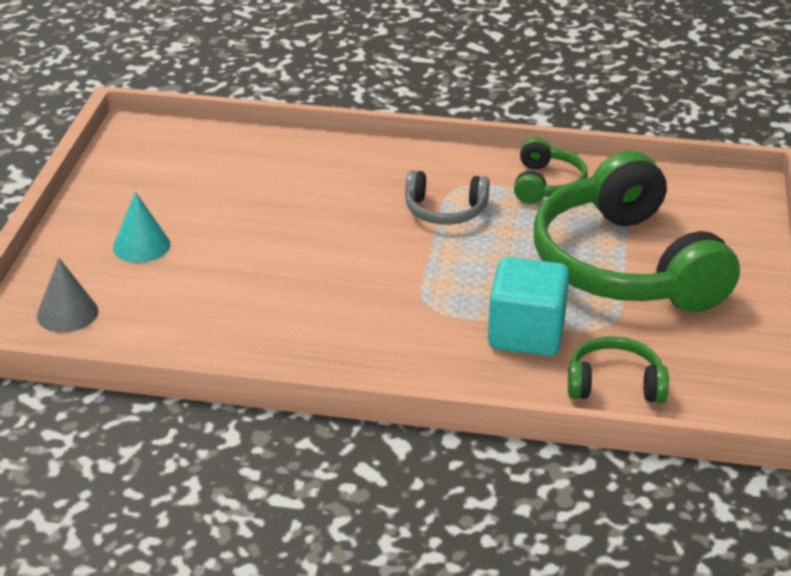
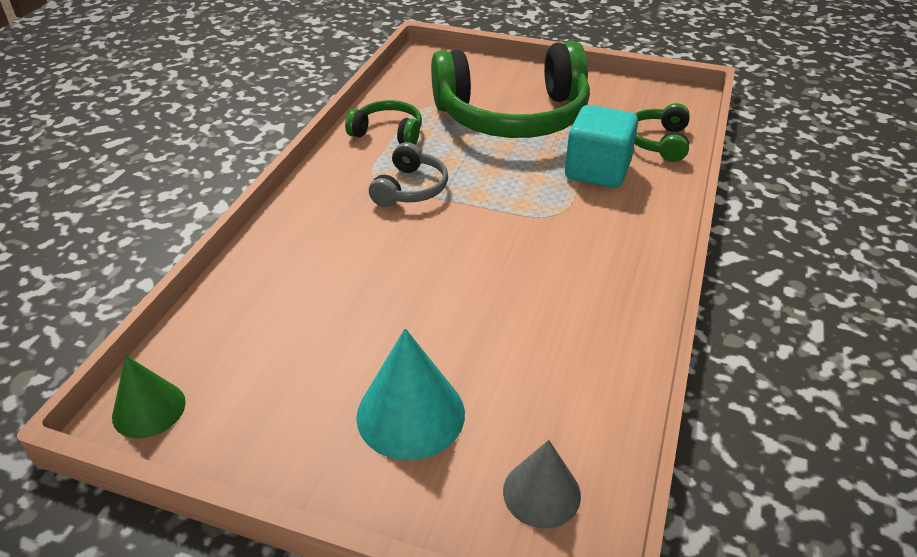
camera: 80 degrees left, 5 degrees up
turquoise cone [113,192,170,263] -> turquoise cone [356,328,465,460], size x1.53
none -> green cone [112,355,186,439]

